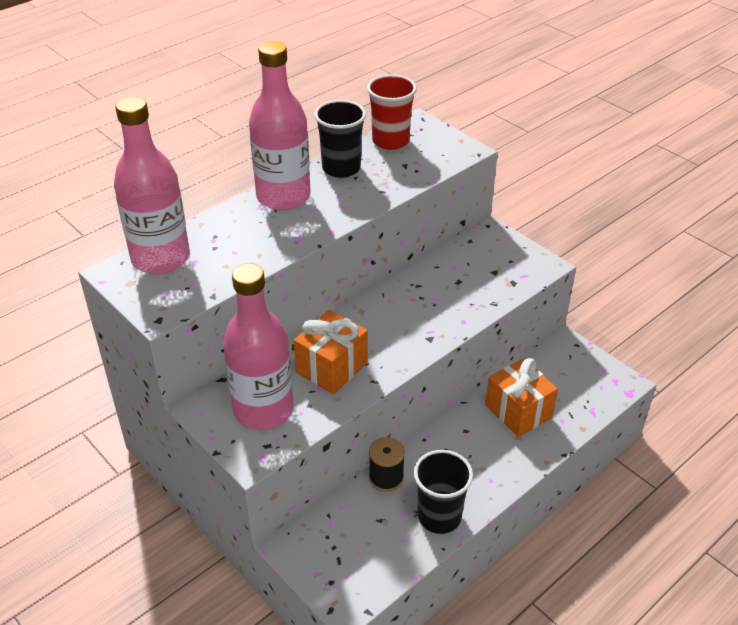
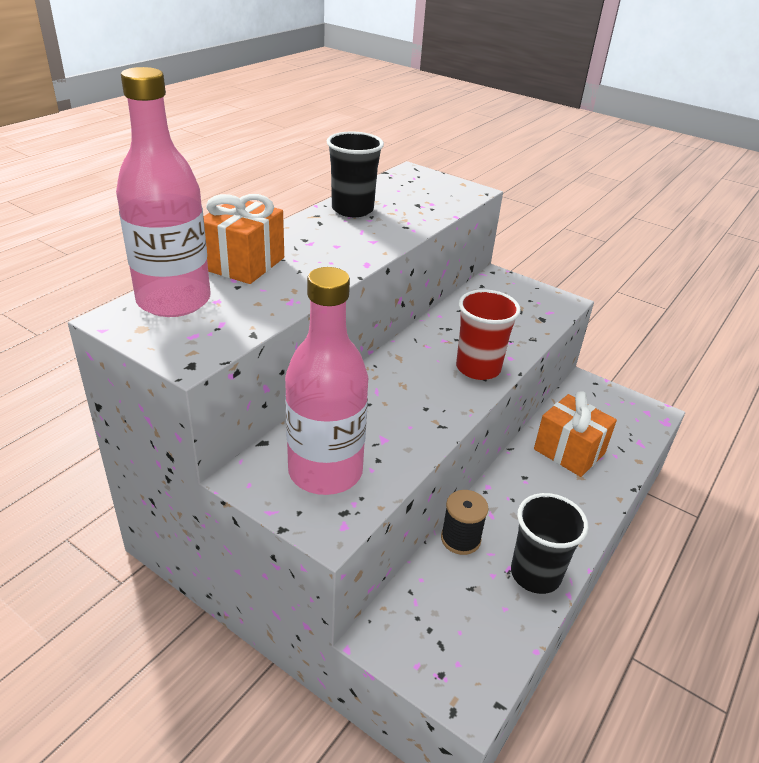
camera: 15 degrees left, 5 degrees down
pink bottle [249,41,310,210] -> none
orange gift [293,310,368,394] -> orange gift moved to [203,194,284,284]
red cup [367,75,417,150] -> red cup moved to [456,289,521,380]

